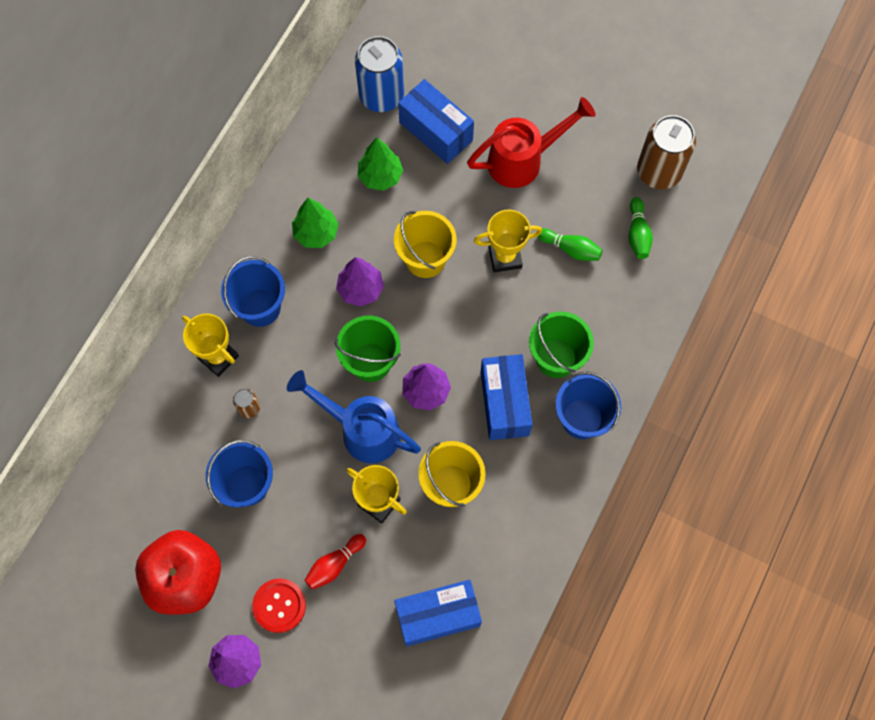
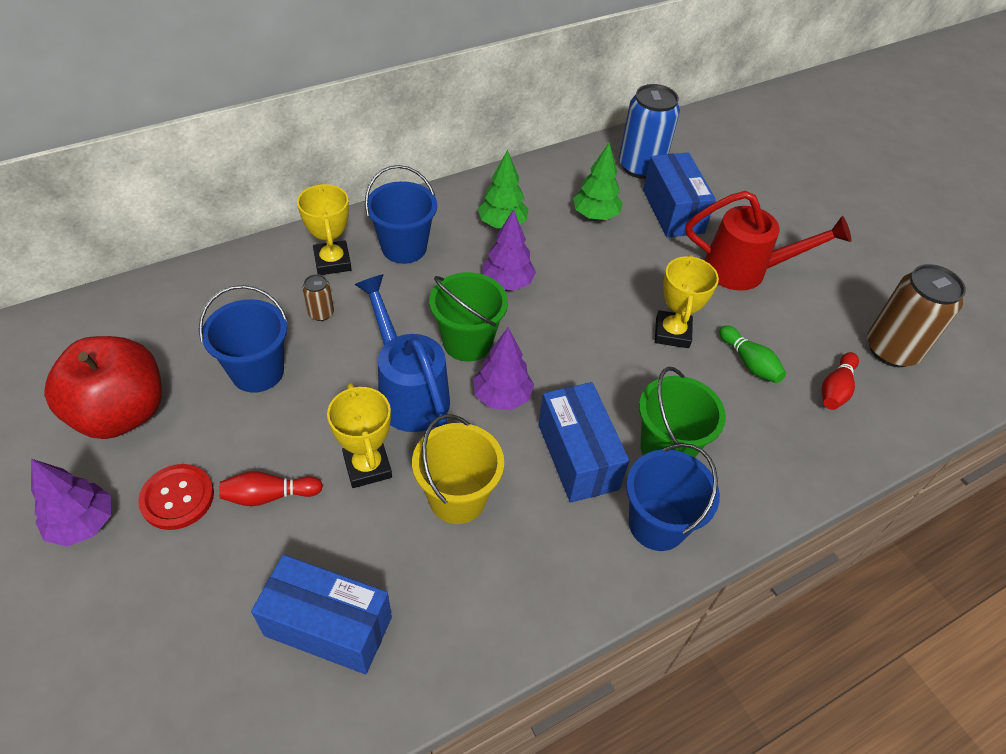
camera: 30 degrees right, 20 degrees down
yellow bucket [394,211,457,278] -> none
yellow trophy [474,210,542,273] -> yellow trophy turned 75 degrees clockwise [655,255,719,348]
blue box [481,354,532,440] -> blue box turned 45 degrees counterclockwise [538,382,629,503]
green bowling pin [629,197,653,259] -> red bowling pin [821,352,859,410]

